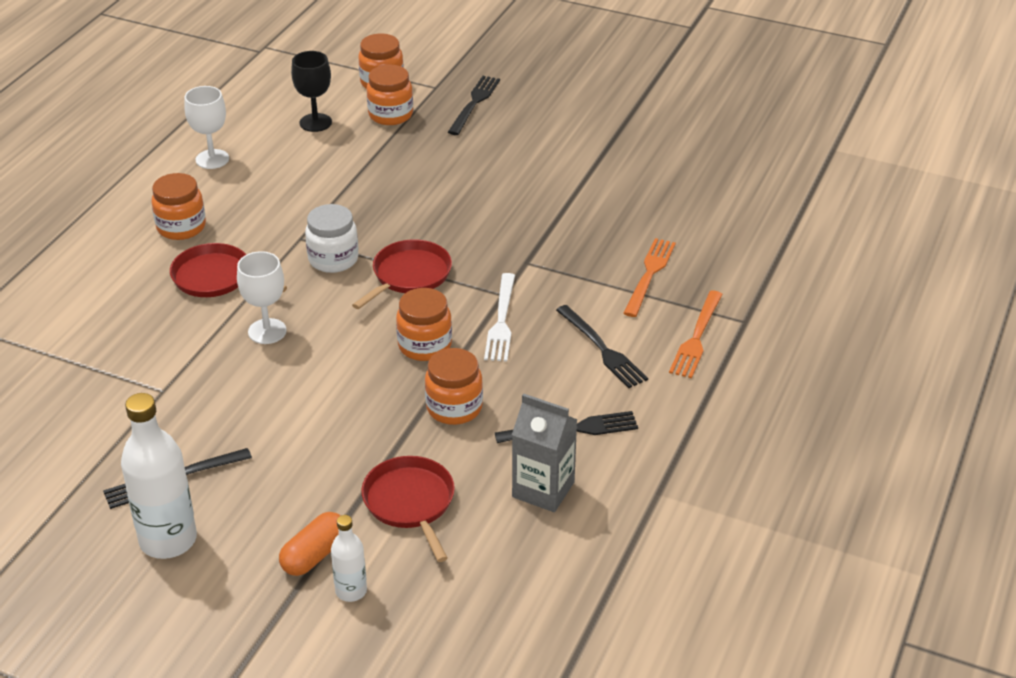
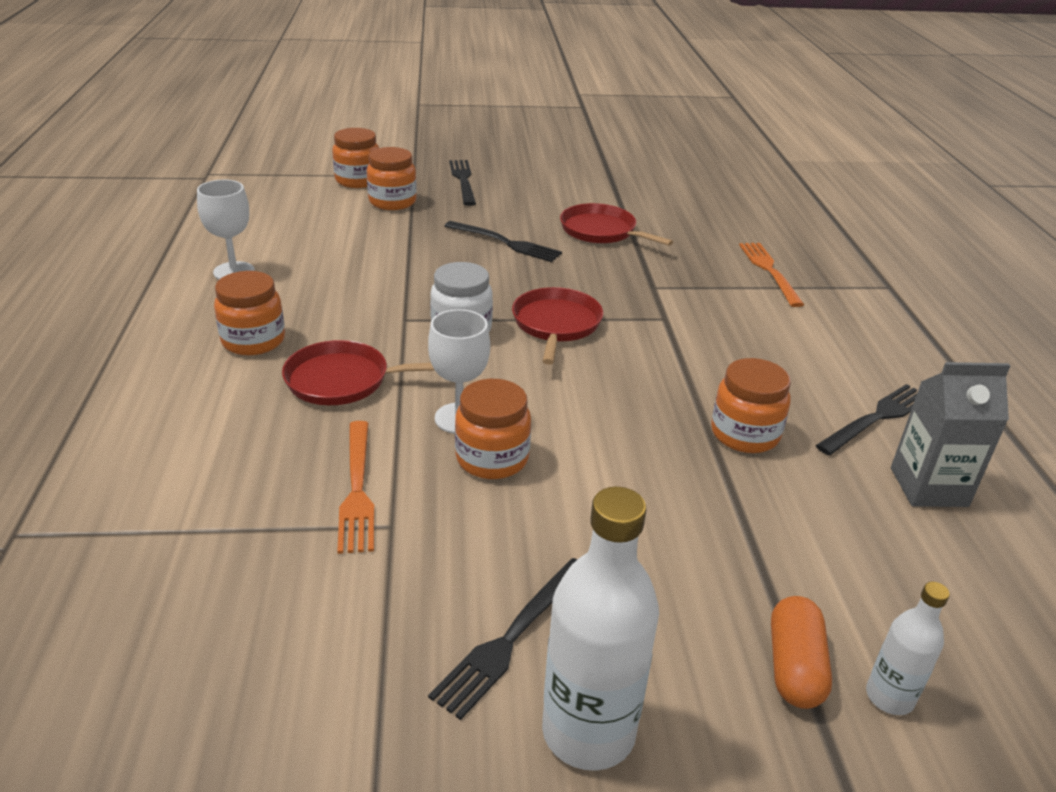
camera: 30 degrees left, 5 degrees down
black goblet [291,51,332,132] -> none
red pan [361,456,455,562] -> red pan moved to [560,203,673,246]
orange jar [396,288,452,361] -> orange jar moved to [455,379,531,479]
white fork [484,273,515,362] -> none
black fork [556,305,648,388] -> black fork moved to [445,221,562,262]
orange fork [669,290,723,378] -> orange fork moved to [337,421,374,554]

